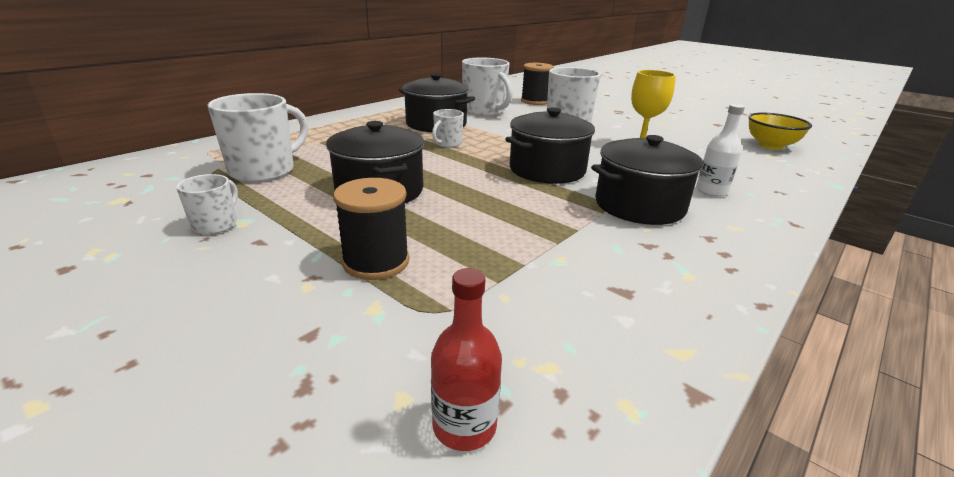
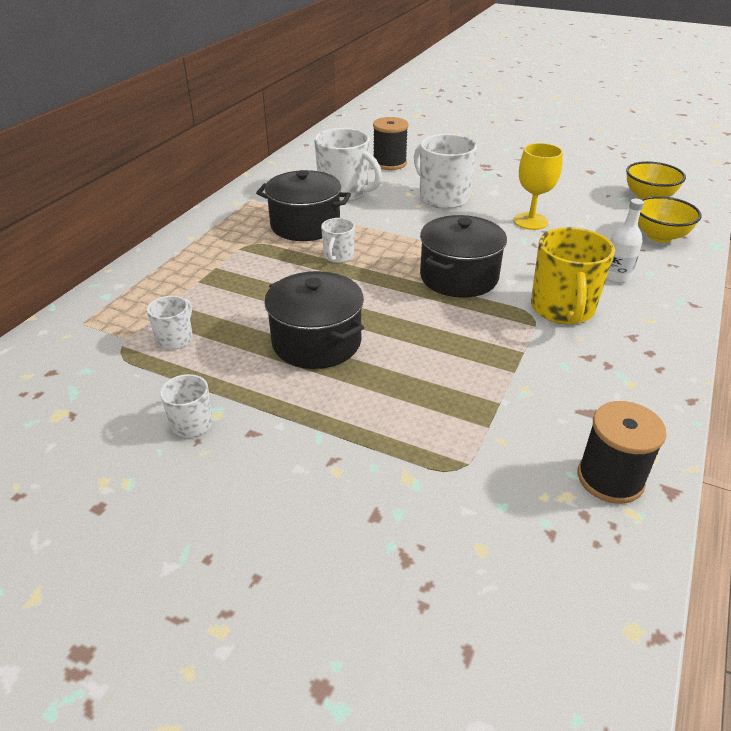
camera: 15 degrees left, 10 degrees up
white mug [207,93,308,182] -> white mug [147,296,193,350], size x0.53
black spool [333,178,409,280] -> black spool moved to [578,401,667,504]
red bottle [431,268,502,451] -> none
black pot [591,135,704,225] -> yellow mug [531,227,615,324]
none -> yellow bowl [638,196,702,243]

